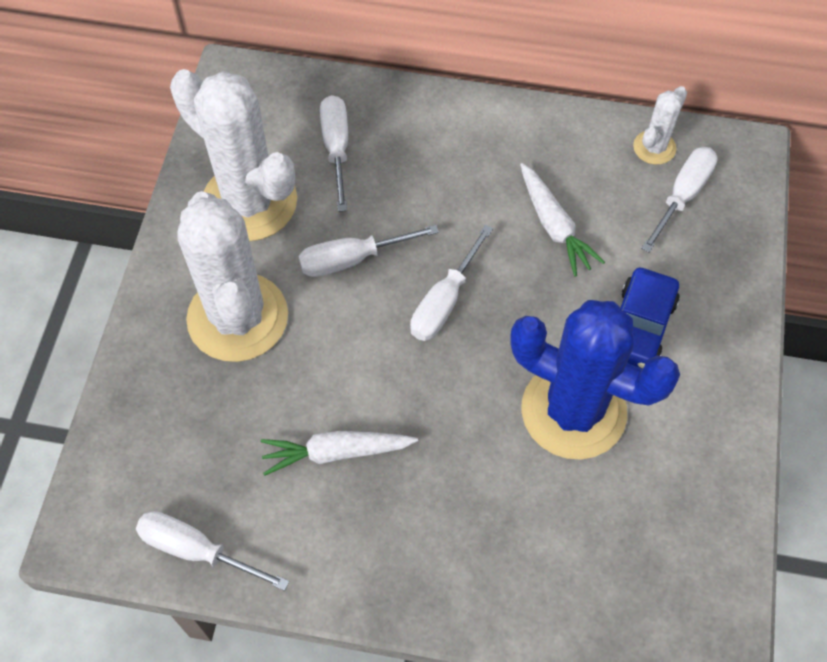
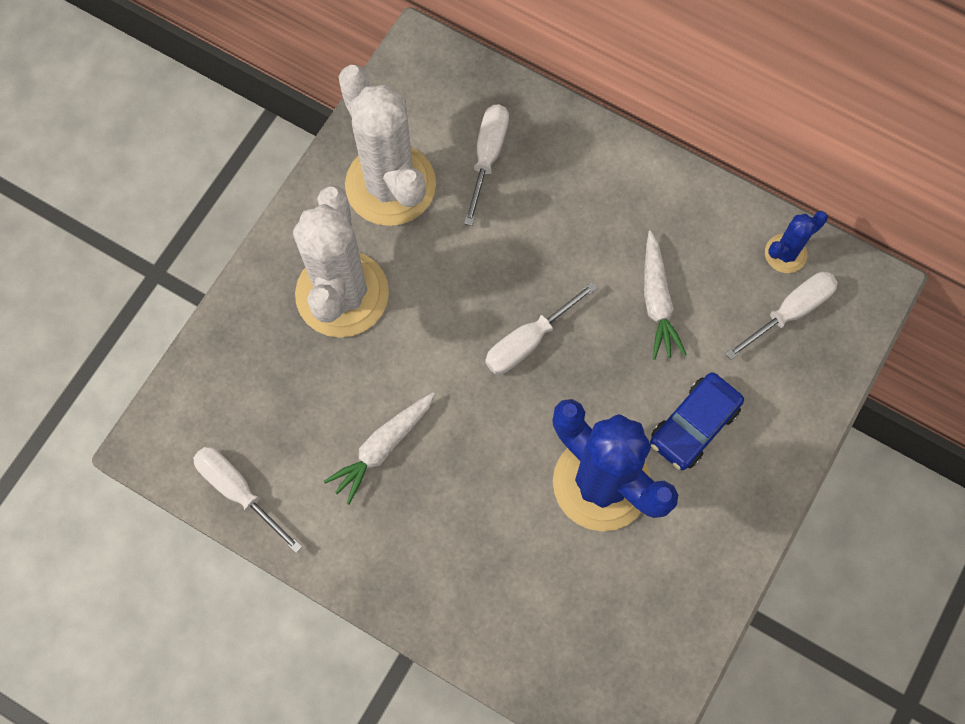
camera: 20 degrees right, 10 degrees up
white carrot [261,431,418,476] -> white carrot turned 60 degrees counterclockwise [324,392,435,505]
white screwdriver [299,225,439,277] -> none
white cactus [633,86,687,165] -> blue cactus [765,211,828,273]

